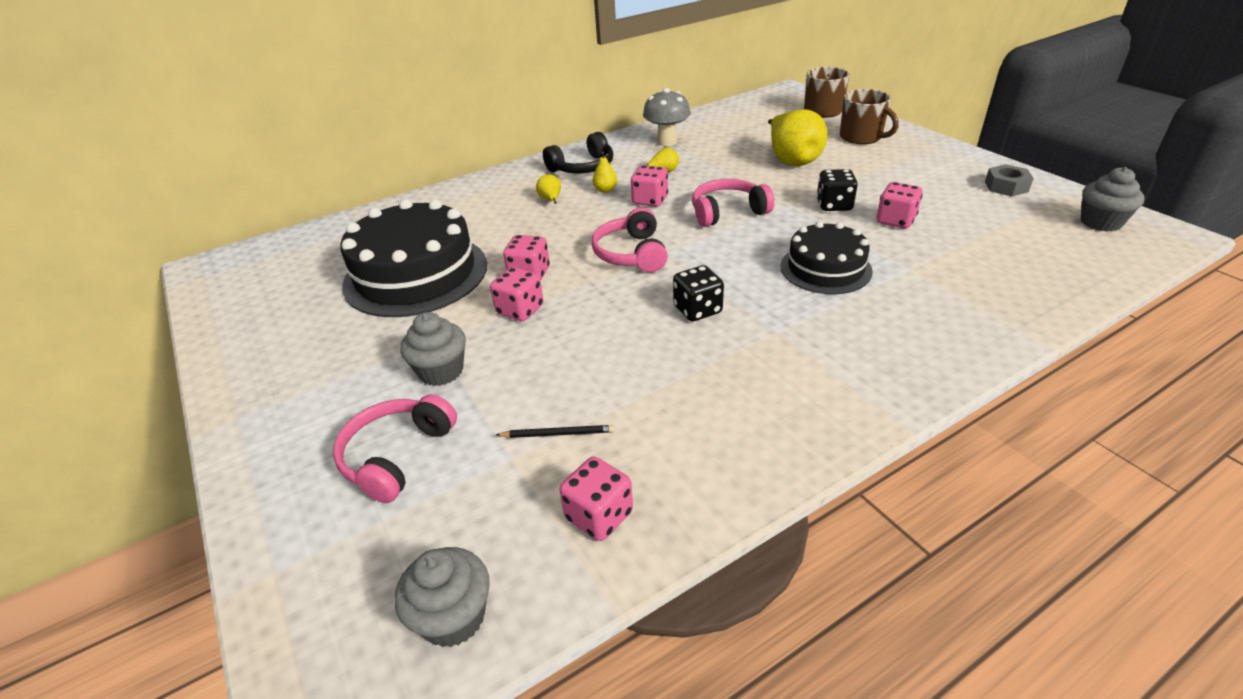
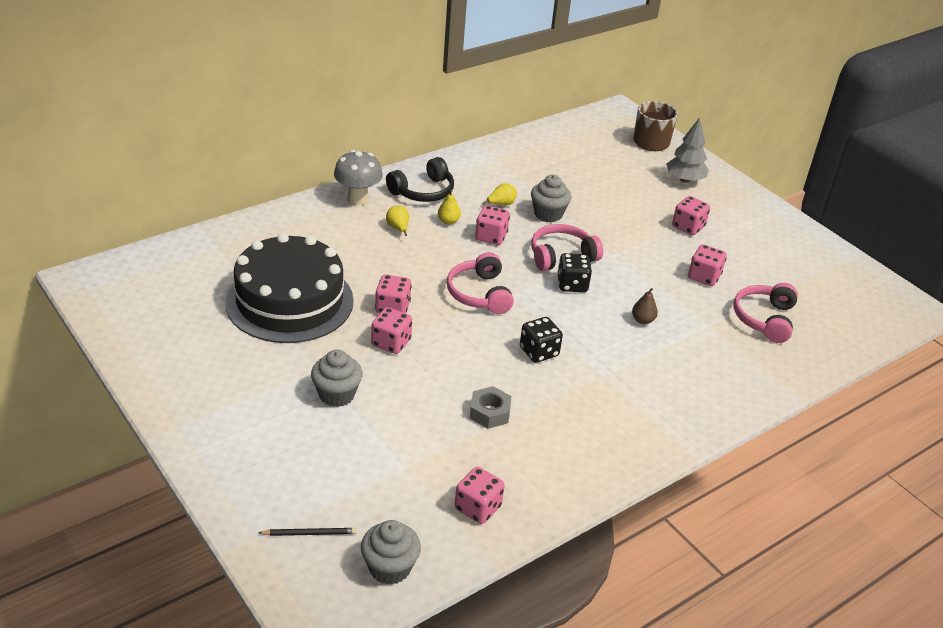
camera: 10 degrees left, 0 degrees up
pink headphones [333,394,457,503] -> pink headphones moved to [734,283,798,343]
black pencil [496,425,615,438] -> black pencil moved to [258,528,357,536]
grey mushroom [643,88,690,146] -> grey mushroom moved to [334,150,383,205]
yellow pear [768,109,827,166] -> none
black cake [780,221,873,294] -> brown pear [632,288,658,324]
black dice [817,169,858,211] -> black dice moved to [557,253,592,292]
brown mug [840,89,899,144] -> grey tree [666,117,709,183]
grey nut [985,164,1034,197] -> grey nut moved to [470,386,511,429]
grey cupcake [1081,167,1145,232] -> grey cupcake moved to [531,175,571,222]
none -> pink dice [672,196,710,235]

